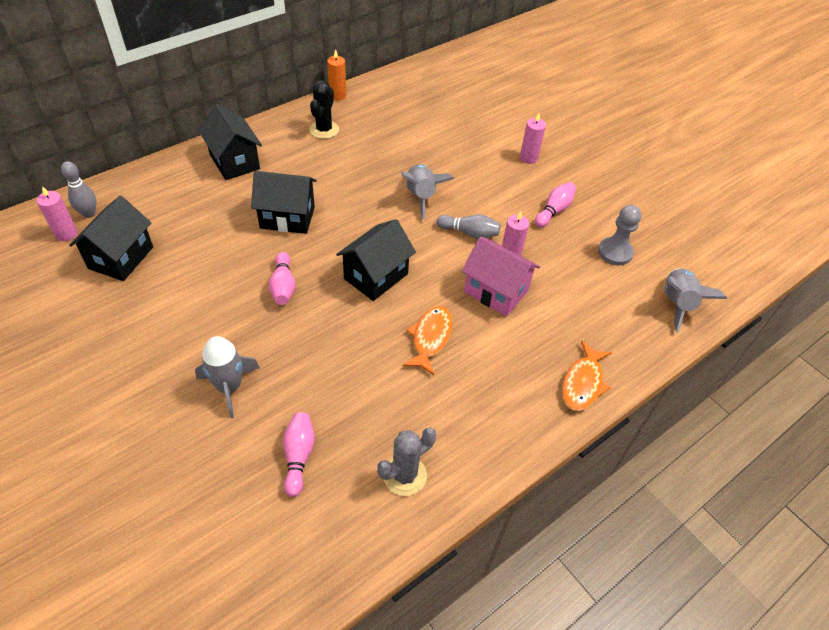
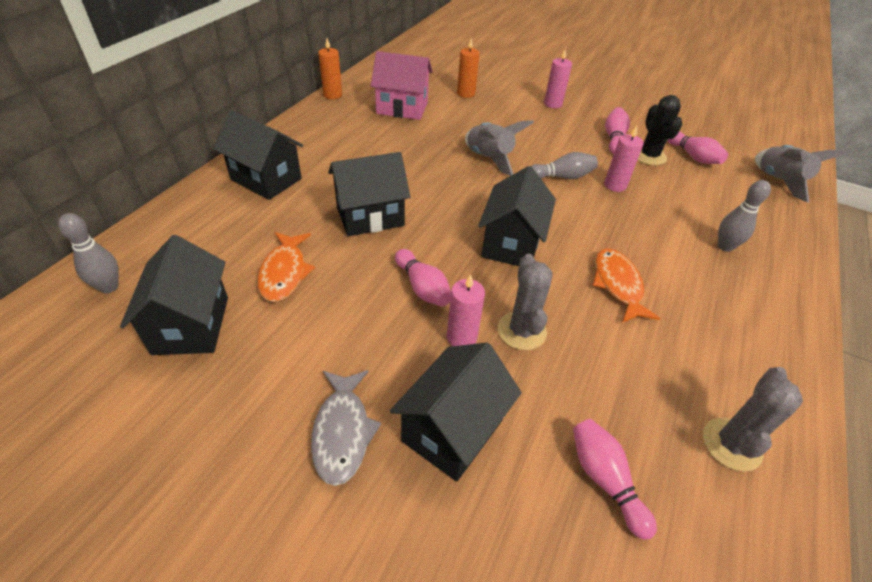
camera: 25 degrees left, 5 degrees down
pink candle [37,186,77,241] -> pink candle moved to [447,274,485,346]
grey rocket [195,336,260,418] -> black house [390,343,522,482]
black cactus [309,80,339,139] -> black cactus moved to [638,95,682,165]
pink house [462,236,540,317] -> pink house moved to [371,51,433,120]
orange fish [562,341,612,411] -> orange fish moved to [257,232,315,302]
grey pawn [598,205,641,265] -> pink bowling pin [667,131,728,164]
none -> grey fish [311,370,381,486]
none -> orange candle [457,38,480,98]
none -> grey cactus [498,254,553,350]
none -> grey bowling pin [718,180,771,252]

